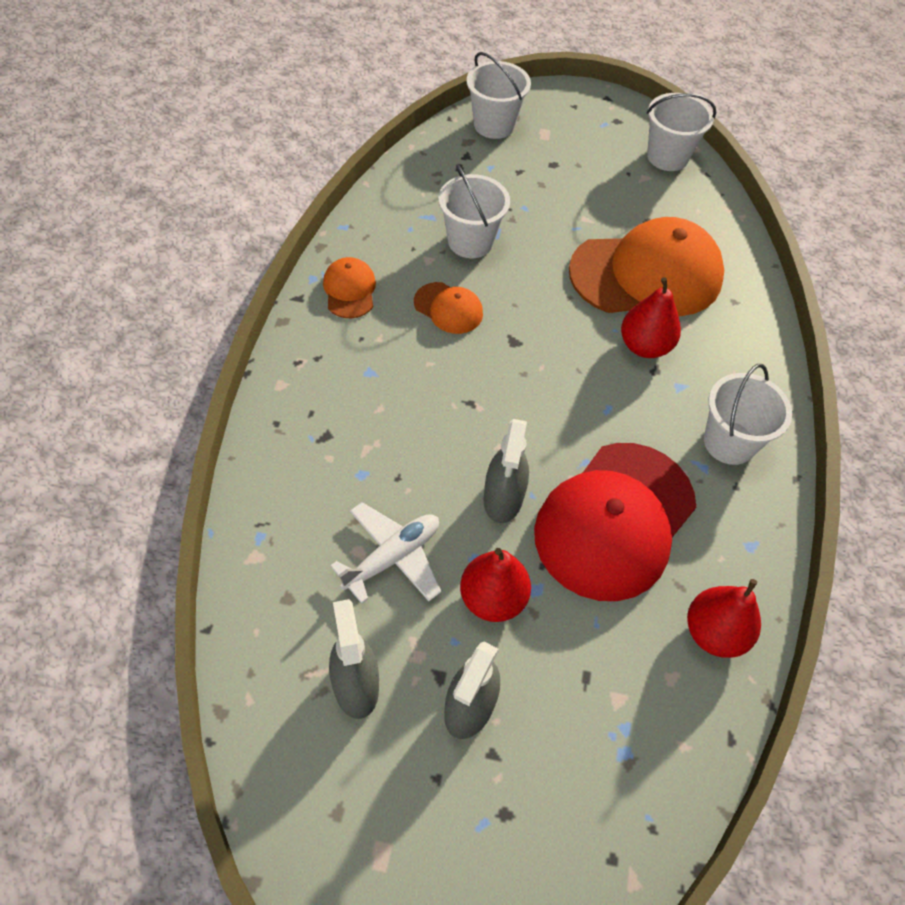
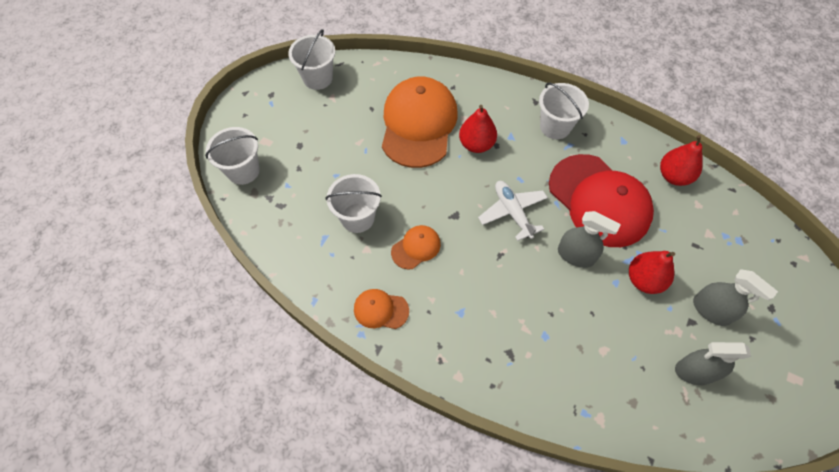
camera: 70 degrees left, 5 degrees up
white plane [330,502,441,604] -> white plane moved to [478,181,548,241]

